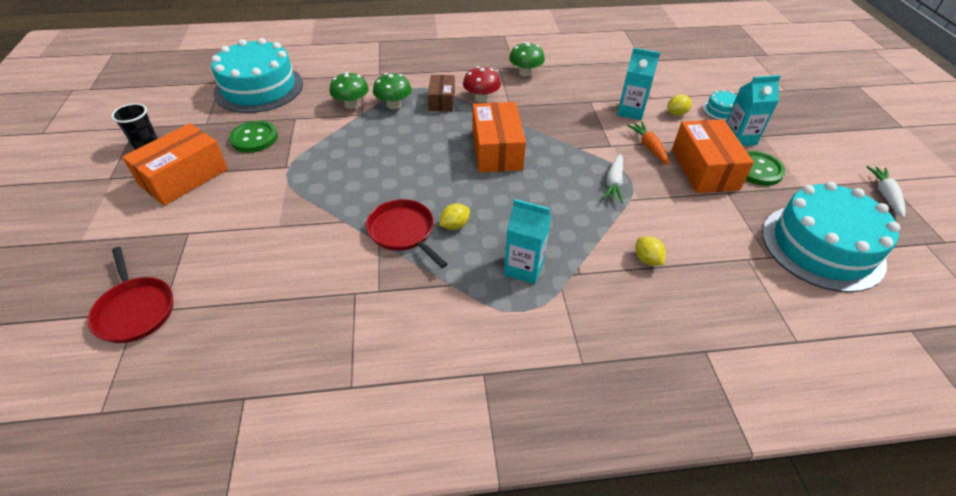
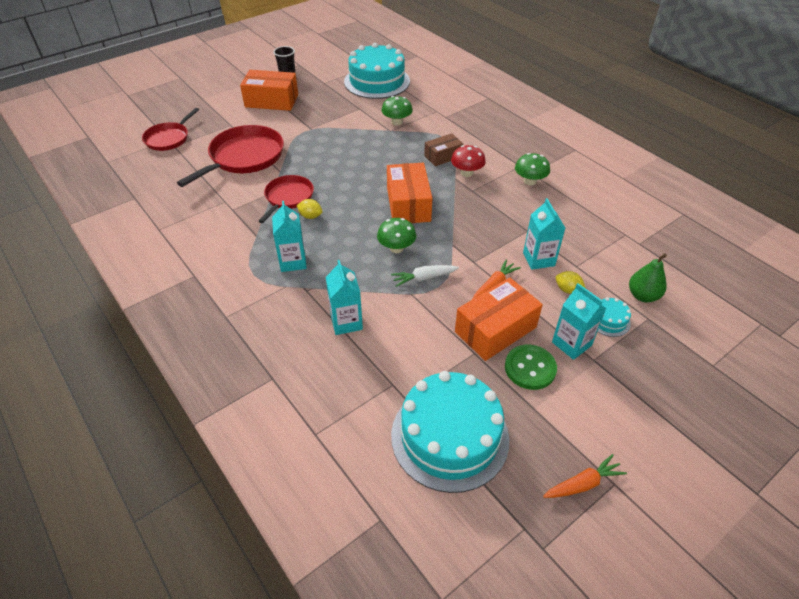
camera: 60 degrees right, 0 degrees up
green button [229,121,278,153] -> none
green mushroom [373,73,412,109] -> green mushroom moved to [377,218,416,253]
orange box [472,102,526,173] -> orange box turned 60 degrees counterclockwise [387,163,432,223]
yellow lemon [635,236,666,266] -> turquoise carton [326,260,363,335]
white carrot [866,166,906,218] -> orange carrot [543,454,627,498]
none -> red pan [177,125,284,187]
none -> green pear [629,253,667,302]

